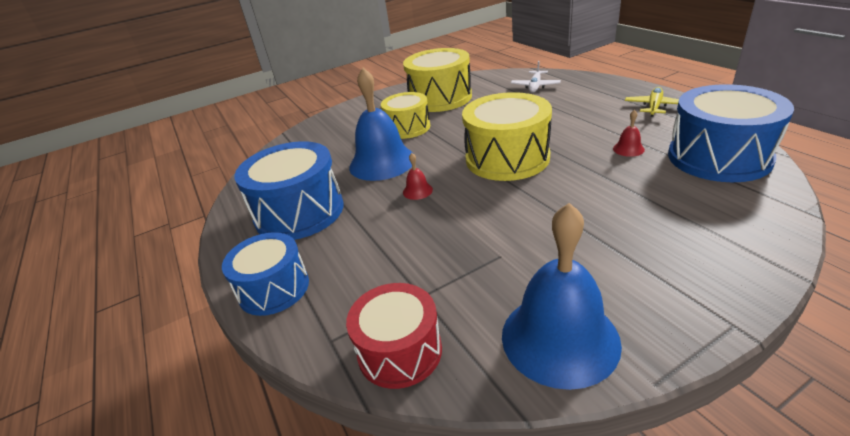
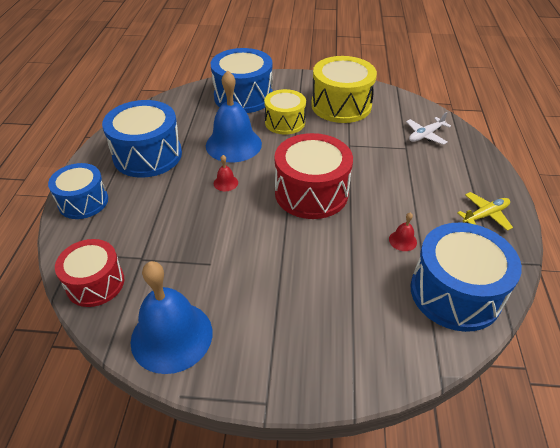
camera: 30 degrees right, 10 degrees up
yellow drum [462,92,552,181] -> red drum [275,133,353,219]
none -> blue drum [211,48,273,113]

